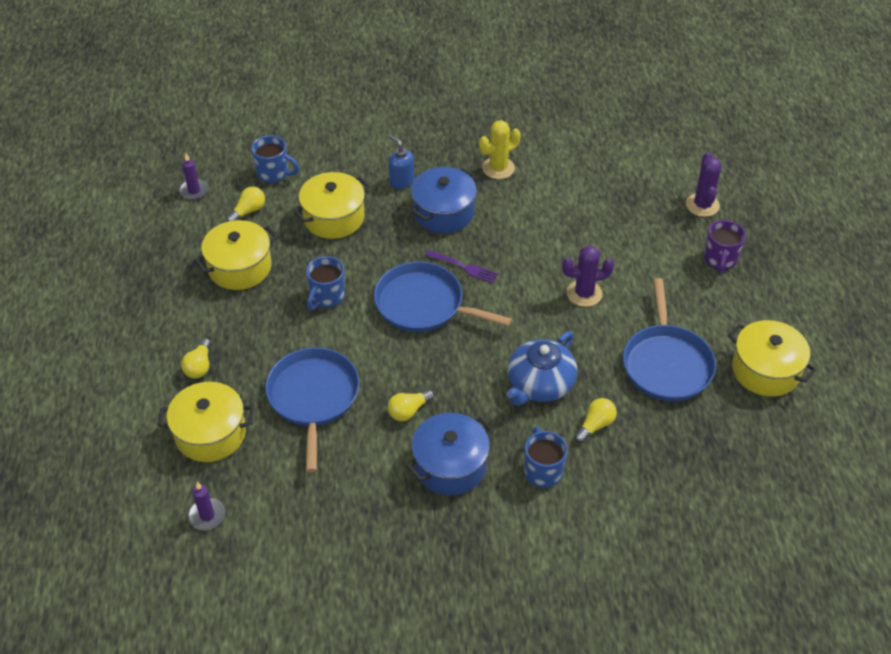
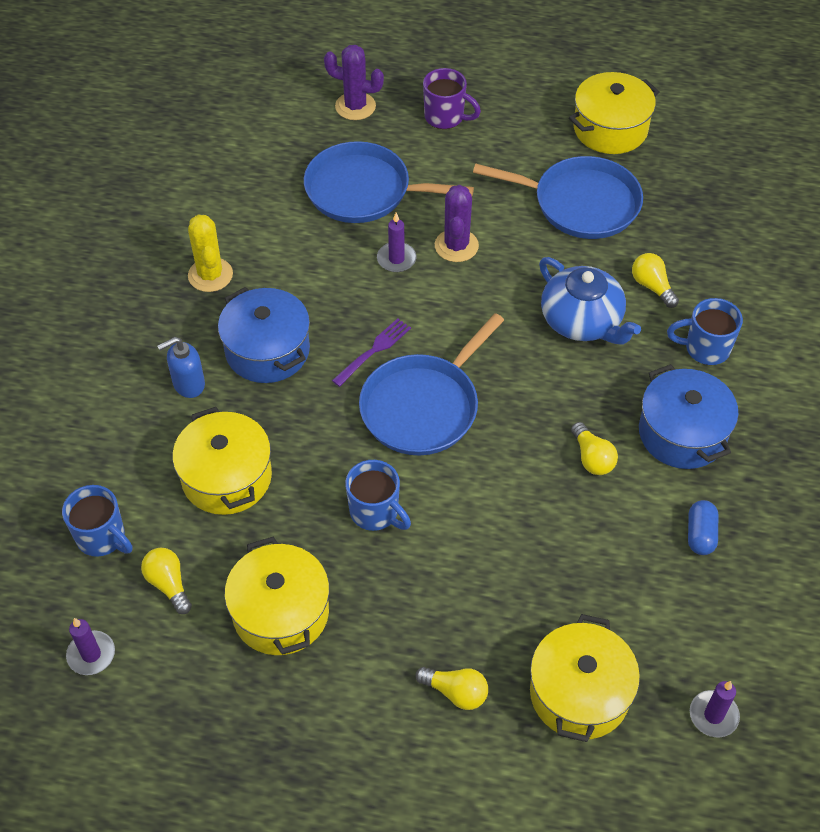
camera: 75 degrees left, 5 degrees up
blue mug [251,135,299,183] -> blue mug turned 90 degrees clockwise [62,485,133,557]
blue pan [265,347,360,472] -> blue pan moved to [304,141,474,223]
none -> purple candle [377,213,417,272]
none -> blue capsule [688,500,718,555]

